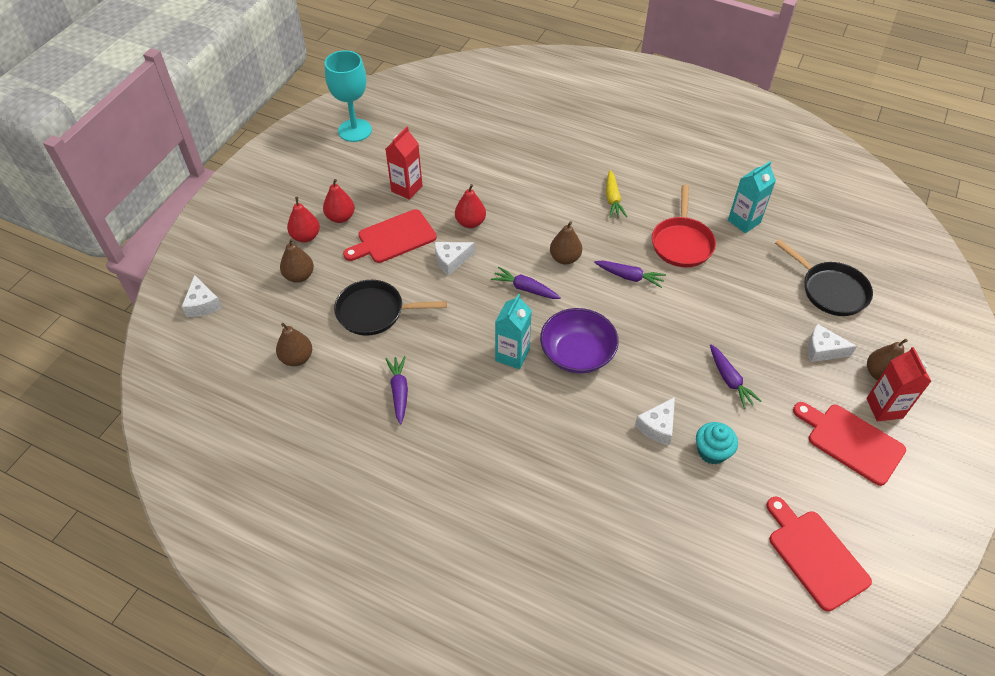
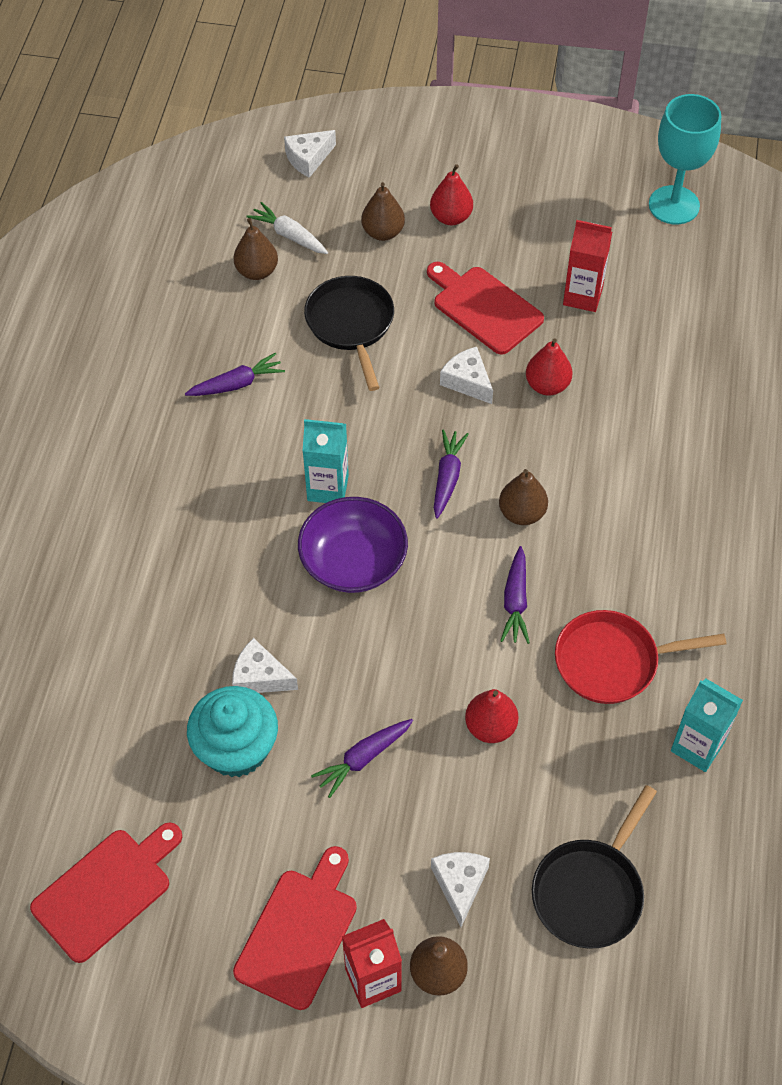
camera: 75 degrees right, 5 degrees up
red pear [323,179,355,223] -> red pear moved to [465,689,519,743]
yellow carrot [606,170,627,218] -> none
turquoise cupcake [696,422,738,465] -> turquoise cupcake [187,686,278,777], size x1.55
none -> white carrot [246,202,328,254]

